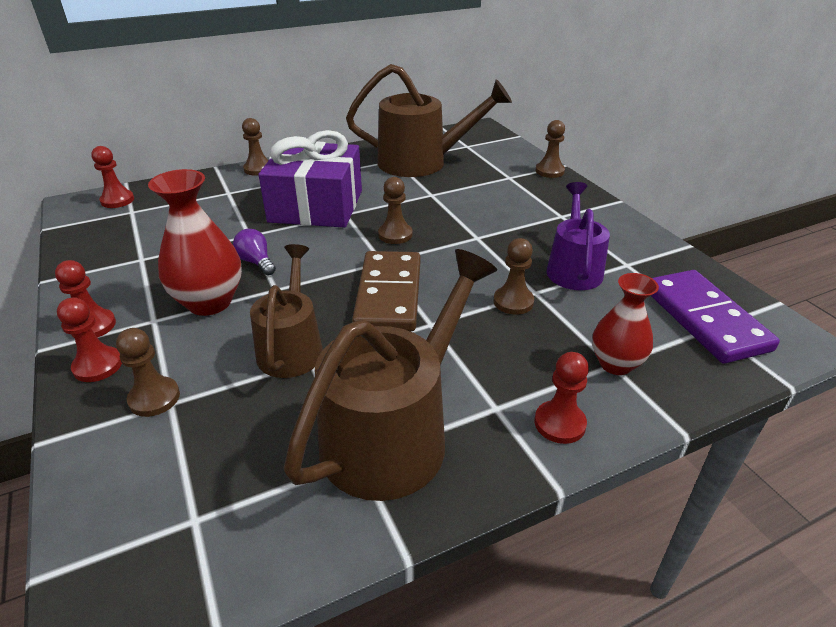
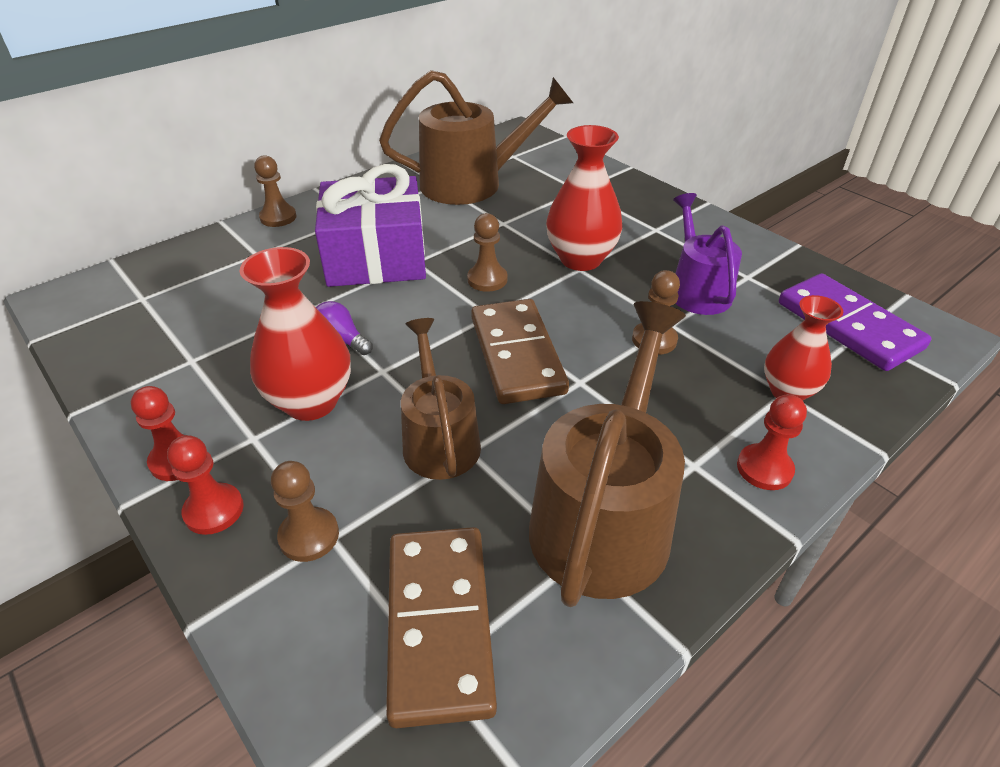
camera: 15 degrees left, 5 degrees up
red pawn [91,146,134,208] -> none
brown pawn [535,120,565,178] -> none
none -> brown domino [386,527,497,728]
none -> red vase [546,125,623,271]

